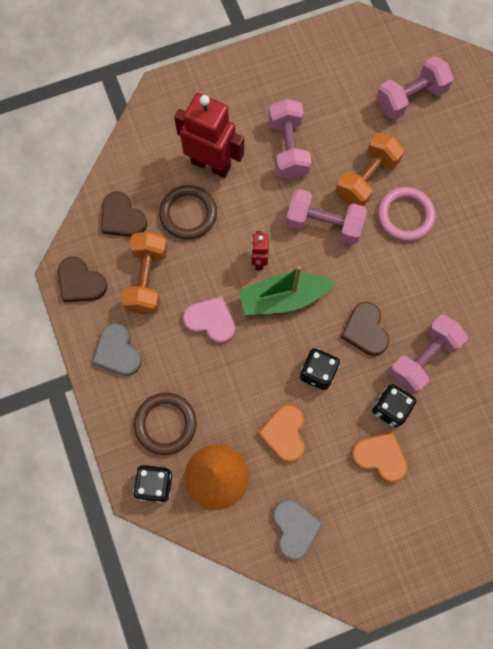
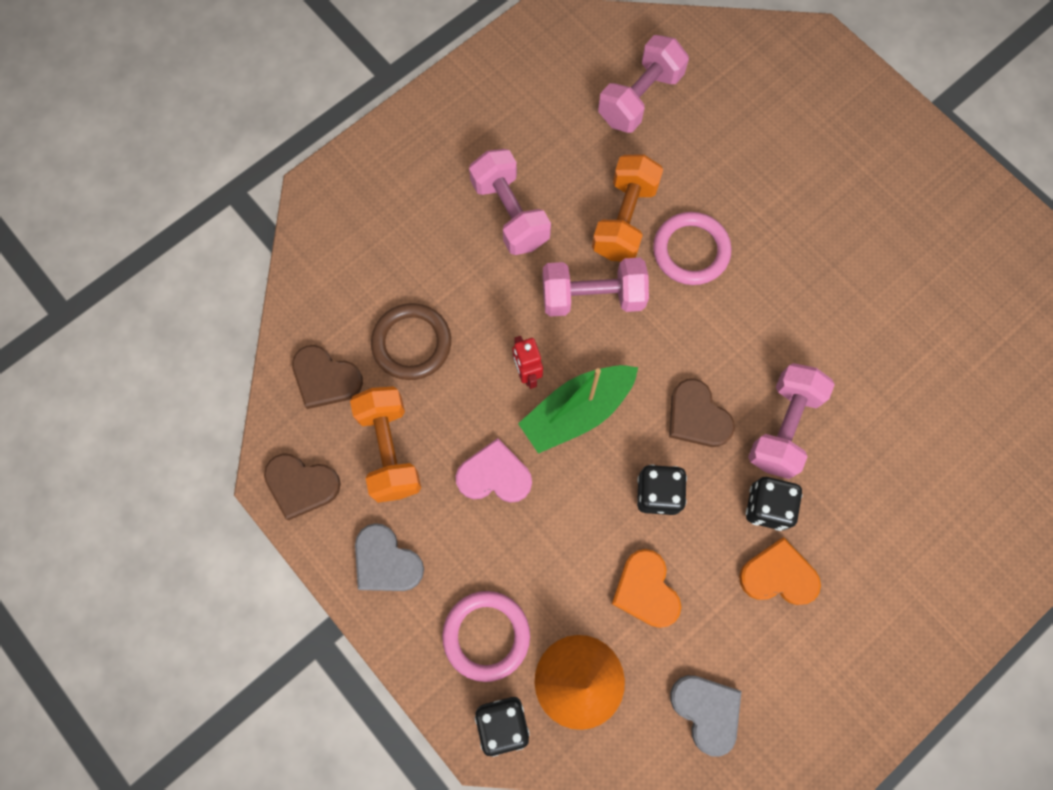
camera: 20 degrees left, 0 degrees up
brown ring [134,393,197,455] -> pink ring [442,591,530,682]
red robot [174,93,244,178] -> none

